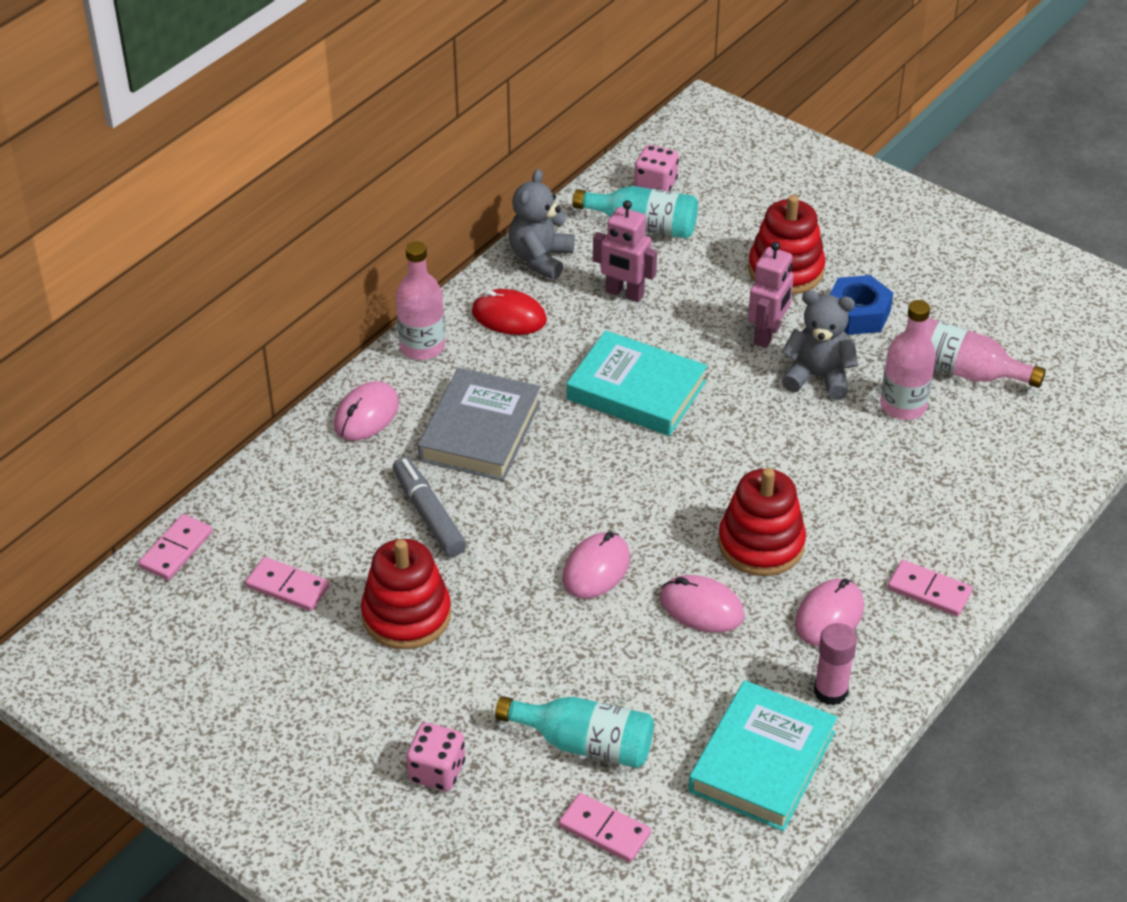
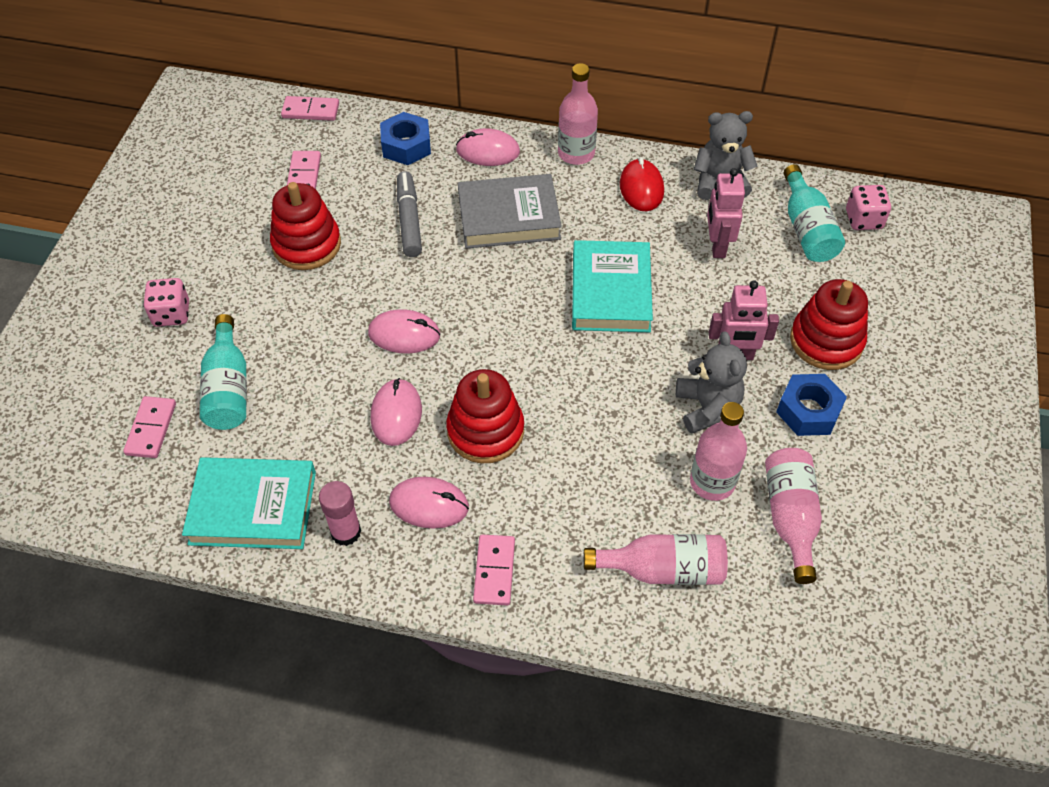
camera: 65 degrees right, 10 degrees up
grey marker [393,457,466,557] -> grey marker turned 45 degrees counterclockwise [397,171,422,257]
none -> blue nut [380,112,431,165]
none -> pink bottle [584,534,728,585]

